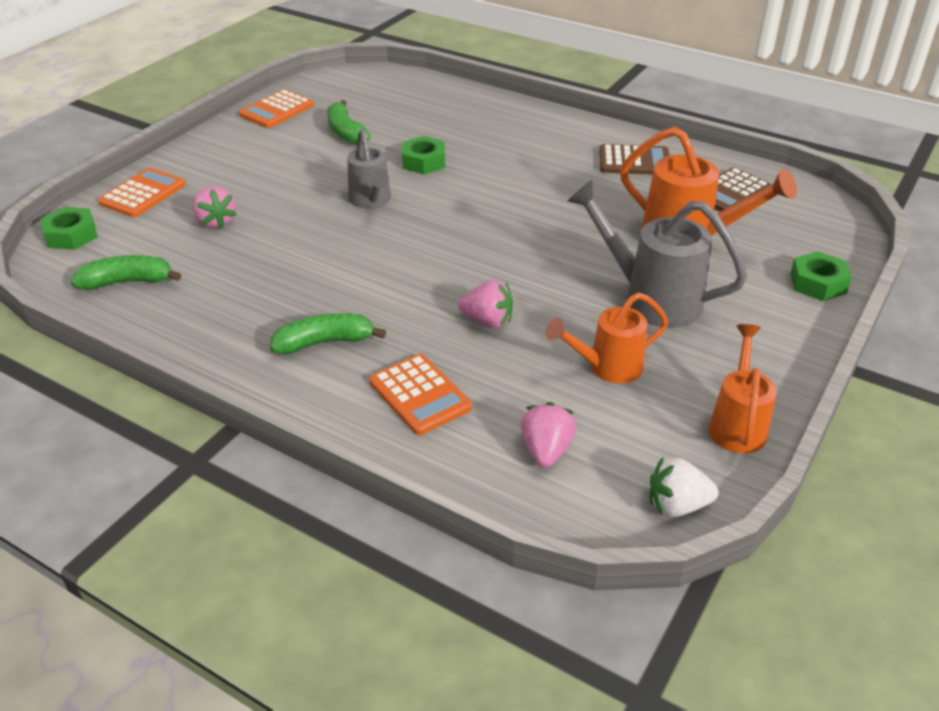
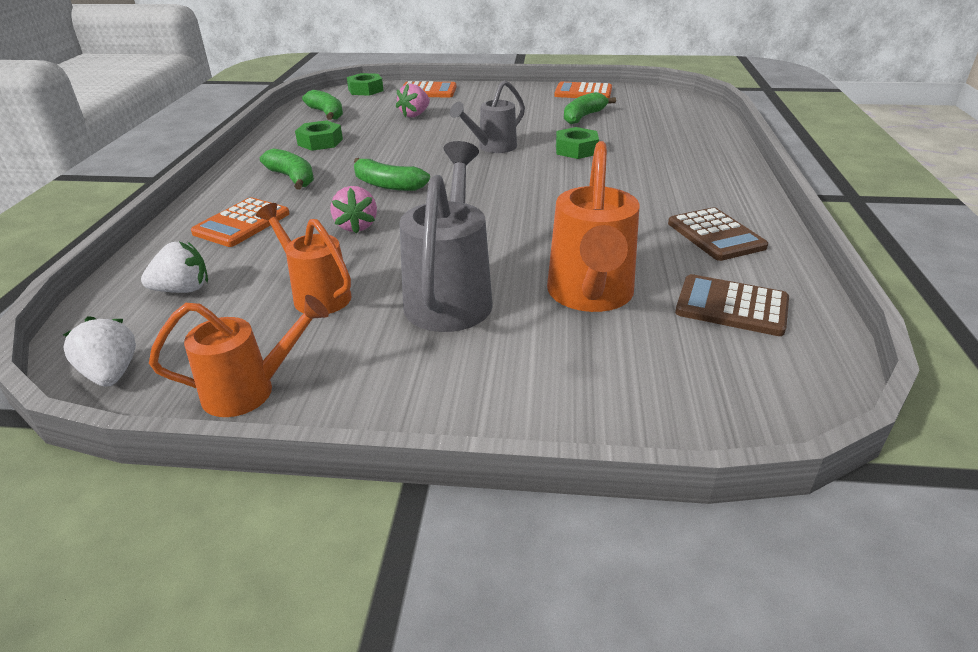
camera: 65 degrees right, 5 degrees down
pink strawberry [521,402,576,468] -> white strawberry [141,242,208,293]
green nut [790,251,852,301] -> green nut moved to [295,120,343,151]
none -> green banana [354,158,430,191]

